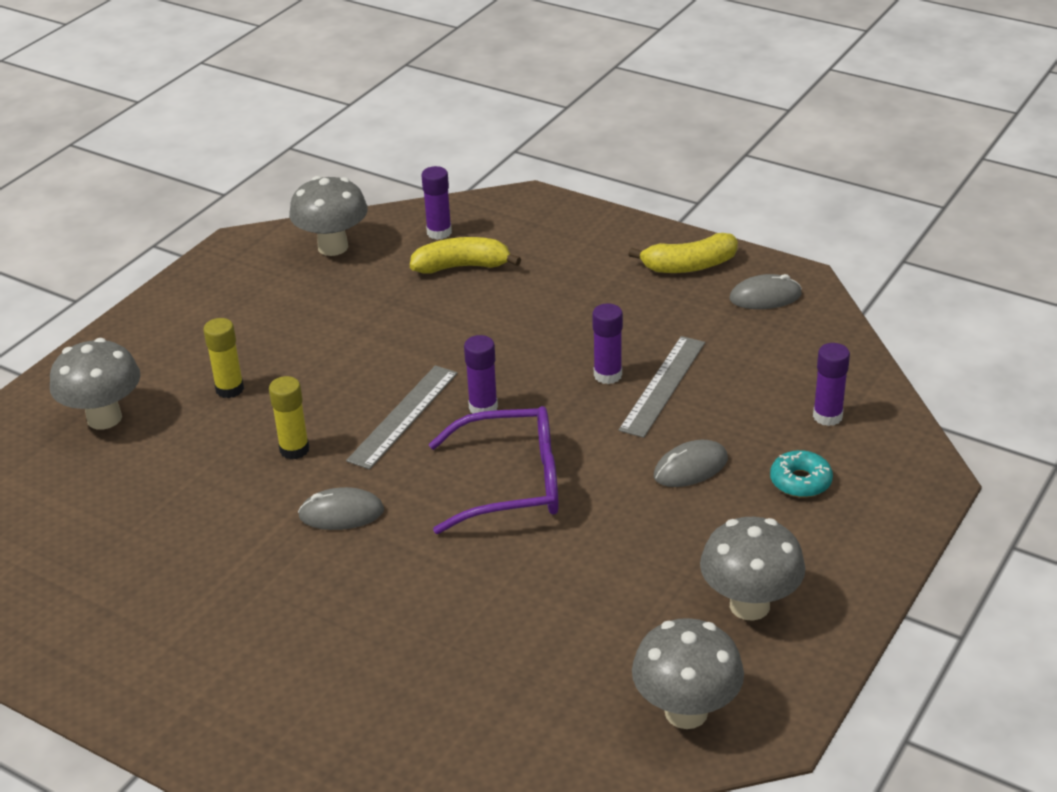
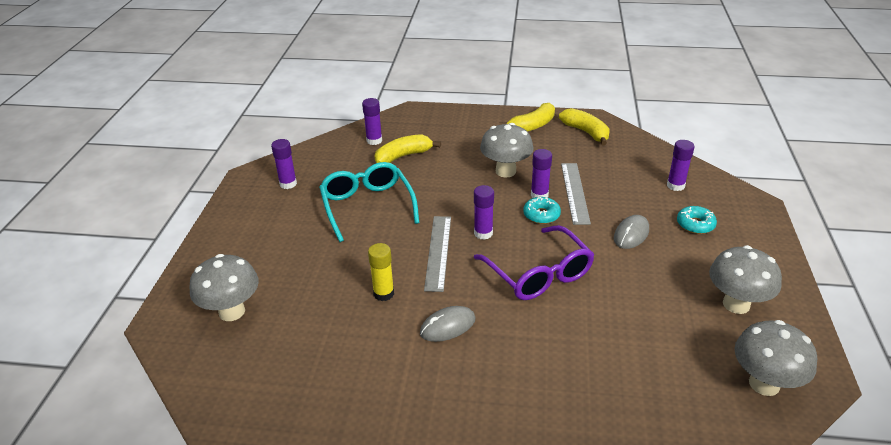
camera: 25 degrees left, 0 degrees up
yellow glue stick [203,318,244,398] -> none
grey mushroom [289,176,368,256] -> grey mushroom moved to [480,123,533,178]
purple glasses [429,406,559,534] -> purple glasses turned 90 degrees clockwise [474,225,595,300]
grey mouse [730,274,802,309] -> yellow banana [559,108,610,145]
none -> purple glue stick [271,139,297,189]
none -> turquoise glasses [319,162,419,242]
none -> turquoise donut [523,196,561,224]

